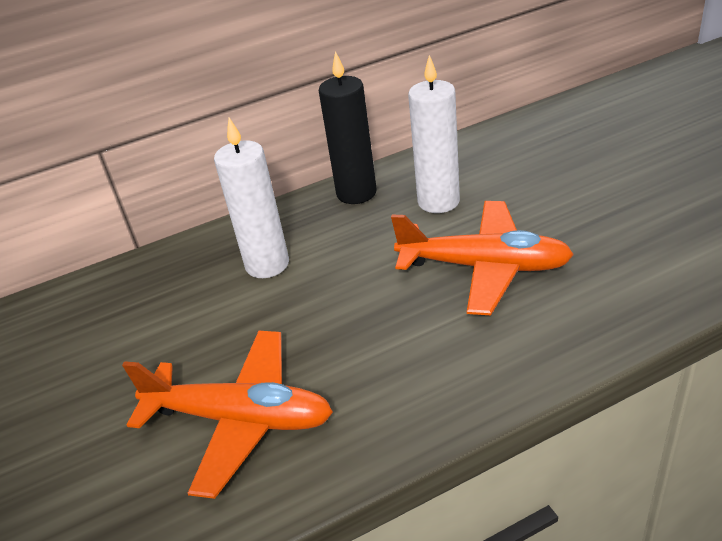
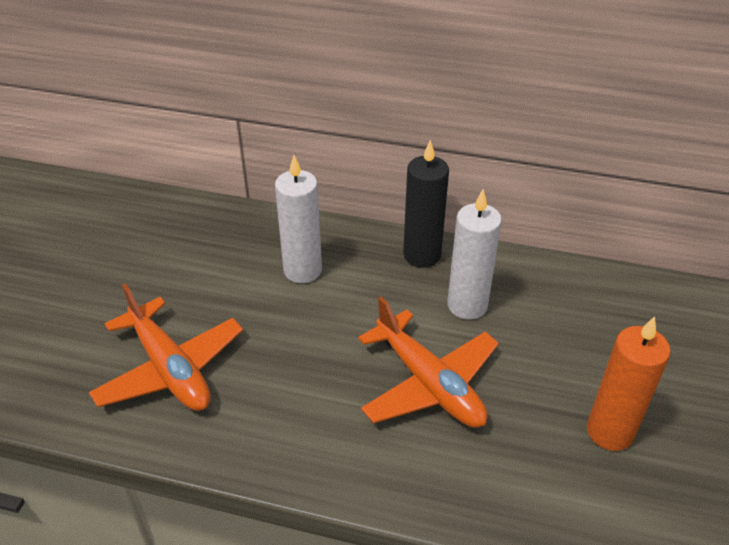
camera: 35 degrees right, 5 degrees up
none -> orange candle [587,316,671,451]

